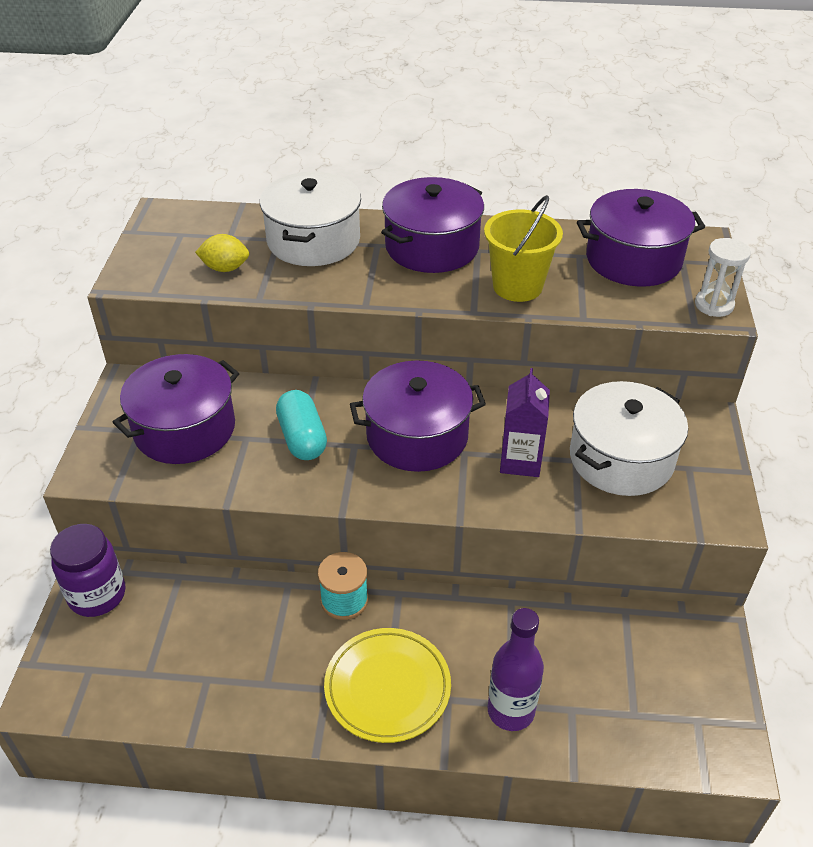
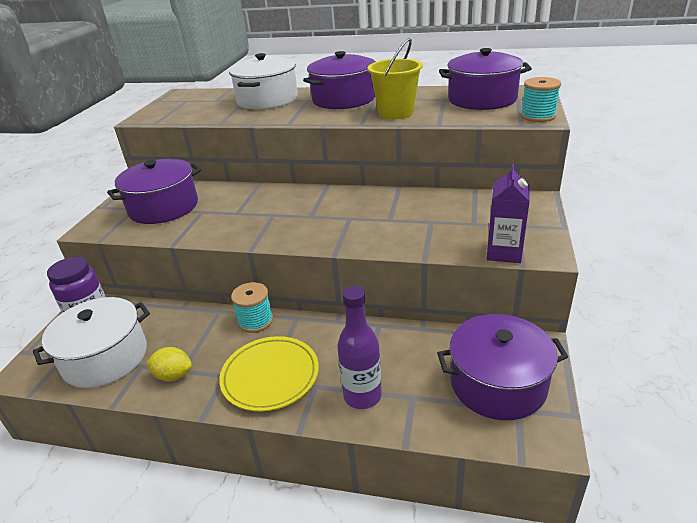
camera: 10 degrees right, 10 degrees down
yellow lemon [195,234,249,272] -> yellow lemon moved to [146,347,192,382]
turquoise capsule [276,390,327,460] -> none
purple pot [350,360,486,472] -> purple pot moved to [437,314,568,420]
purple carton [500,368,550,477] -> purple carton moved to [487,164,530,263]
white pot [570,381,688,496] -> white pot moved to [33,297,150,388]
white hourglass [695,238,751,317] -> turquoise spool [521,77,561,122]

